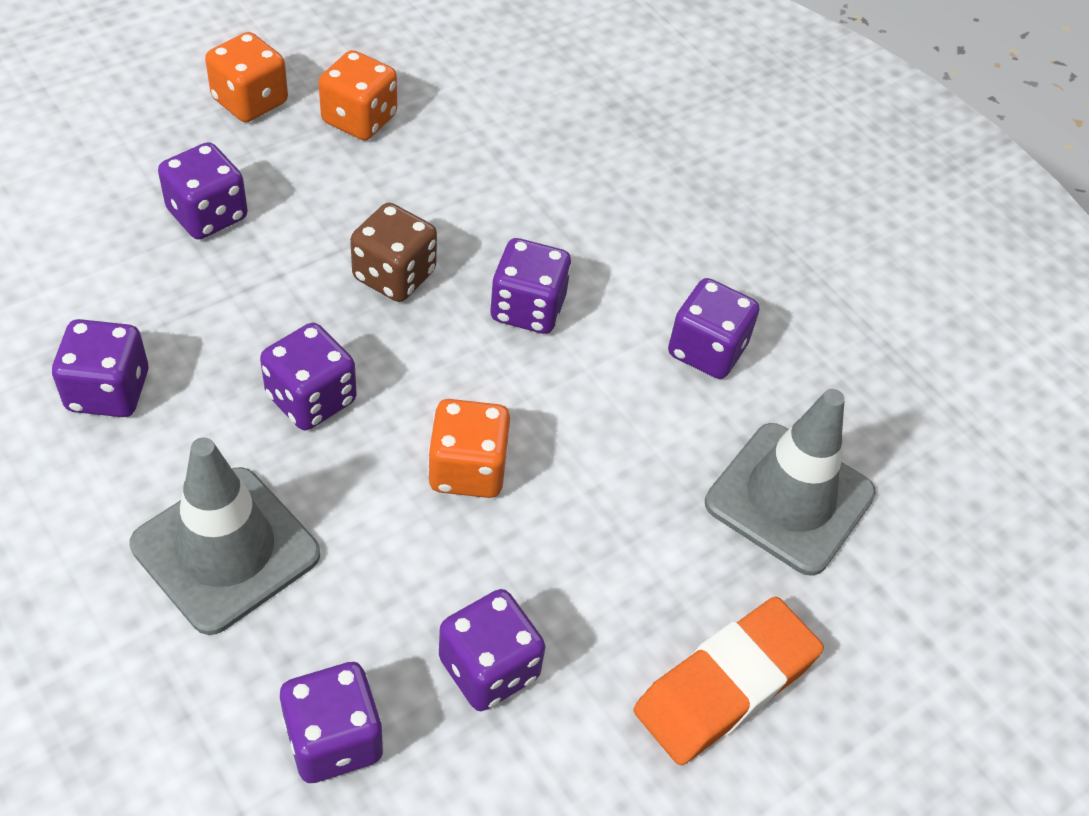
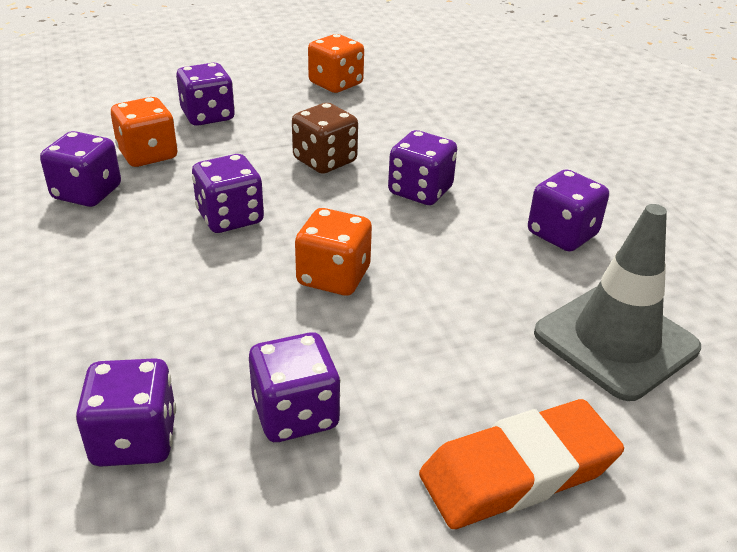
camera: 20 degrees right, 15 degrees down
grey traffic cone [129,437,320,635] -> none
orange dice [205,32,288,122] -> orange dice moved to [111,97,177,167]

